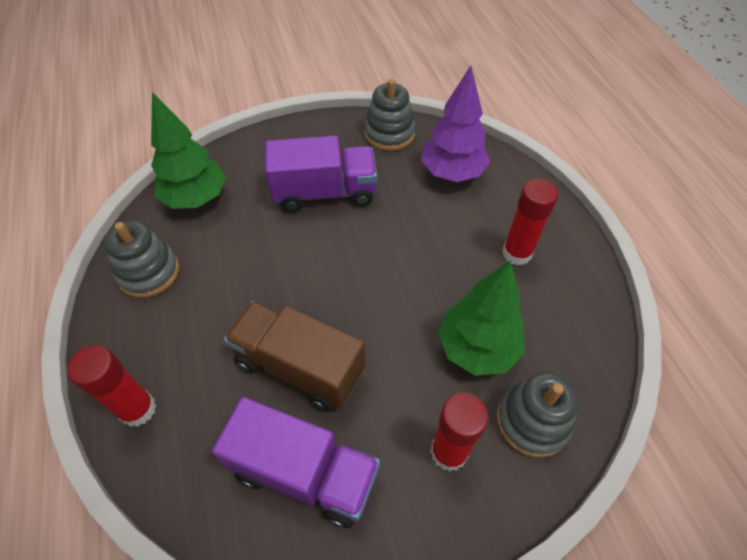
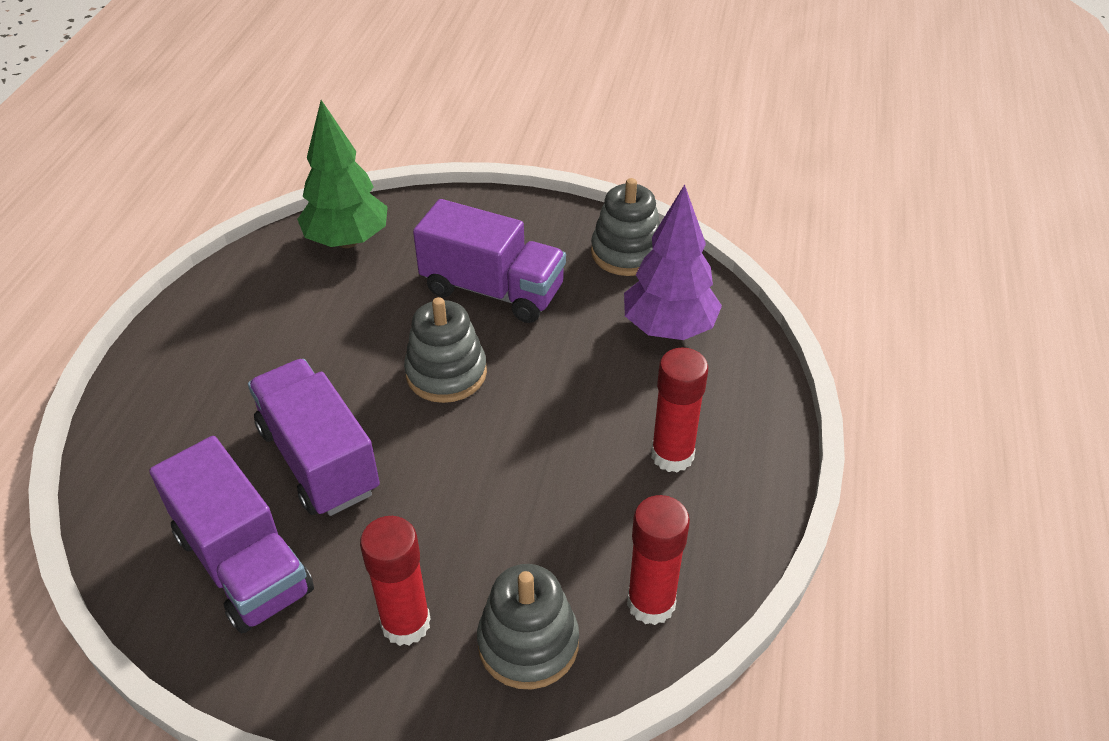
camera: 30 degrees right, 10 degrees down
red glue stick [67,345,156,427] -> red glue stick moved to [627,495,690,625]
grey stacking toy [104,221,179,298] -> grey stacking toy moved to [404,297,487,403]
brown truck [224,301,365,411] -> purple truck [248,359,380,516]
green tree [438,260,525,376] -> none

